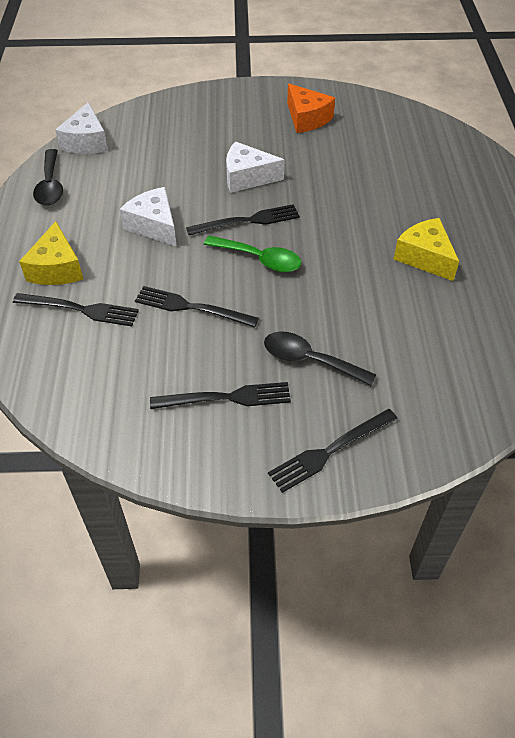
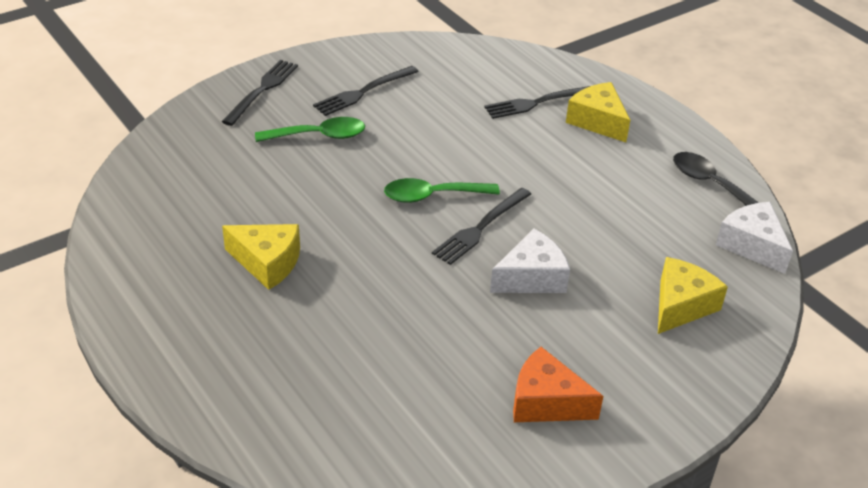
camera: 145 degrees right, 10 degrees down
white cheese [120,187,177,247] -> none
black fork [135,286,259,328] -> none
black spoon [264,331,376,386] -> green spoon [255,117,365,142]
none -> yellow cheese [658,257,728,334]

